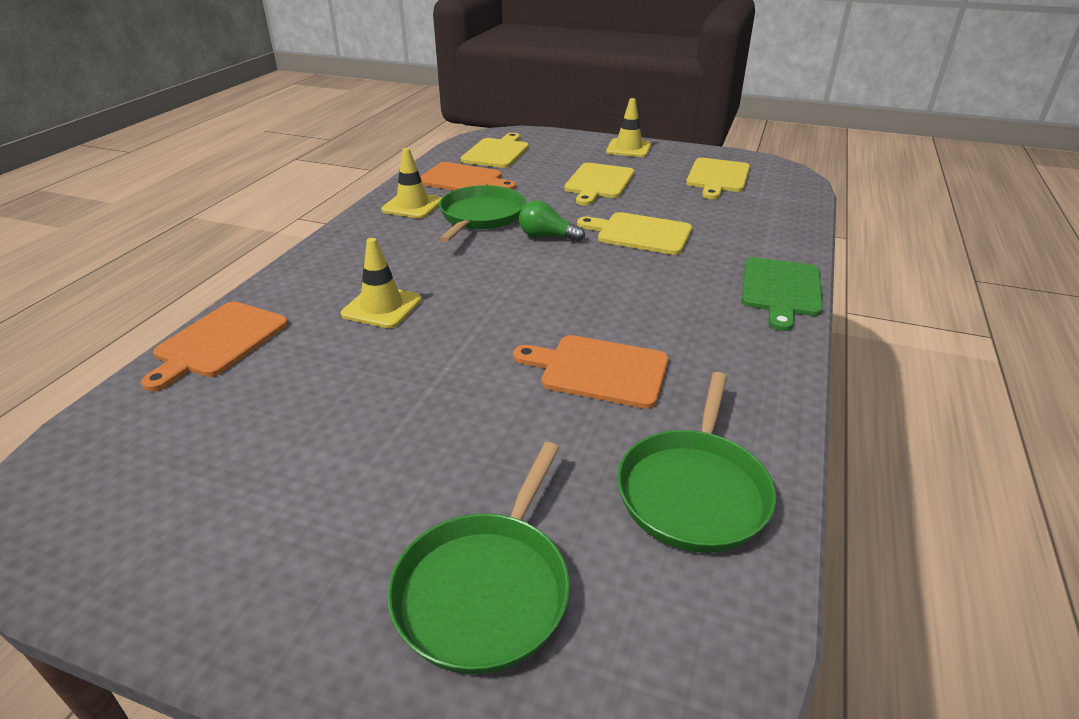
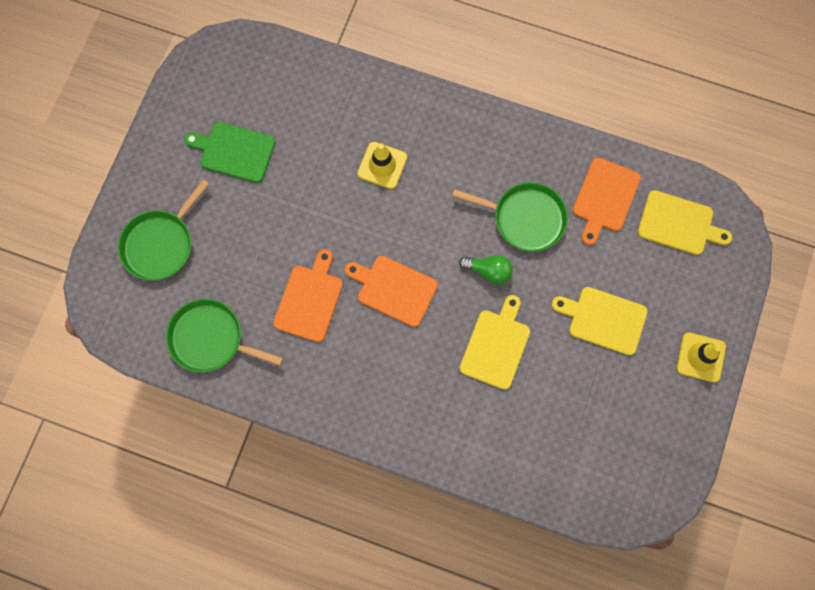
camera: 90 degrees right, 40 degrees up
orange cutting board [141,301,288,392] -> orange cutting board moved to [345,256,438,327]
yellow traffic cone [381,148,442,218] -> none
green pan [387,442,570,674] -> green pan turned 75 degrees counterclockwise [118,179,209,281]
green light bulb [519,200,585,242] -> green light bulb turned 90 degrees clockwise [459,255,513,285]
yellow cutting board [686,158,750,199] -> none
green cutting board [742,257,823,331] -> green cutting board moved to [184,122,275,183]

